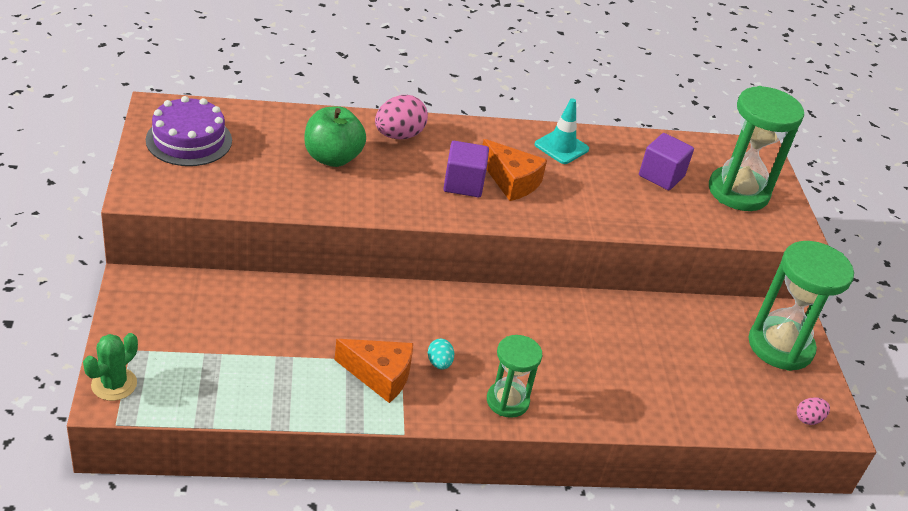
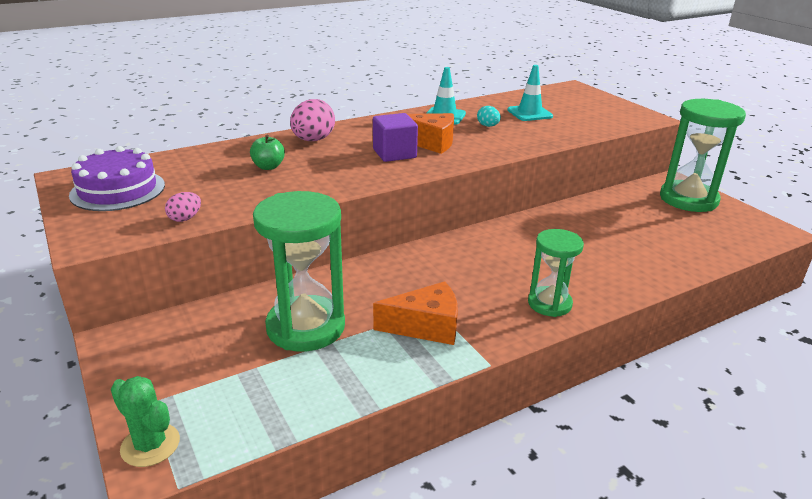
camera: 20 degrees left, 10 degrees down
green cactus [83,333,138,401] -> green cactus turned 60 degrees counterclockwise [111,376,180,467]
green apple [304,106,366,167] -> green apple [250,135,285,170], size x0.57
turquoise egg [428,339,454,369] -> turquoise egg moved to [477,106,501,127]
purple cube [639,133,694,190] -> turquoise traffic cone [507,65,553,121]
green hourglass [709,86,804,211] -> green hourglass moved to [253,191,345,352]
pink egg [797,397,830,425] -> pink egg moved to [165,192,201,222]

